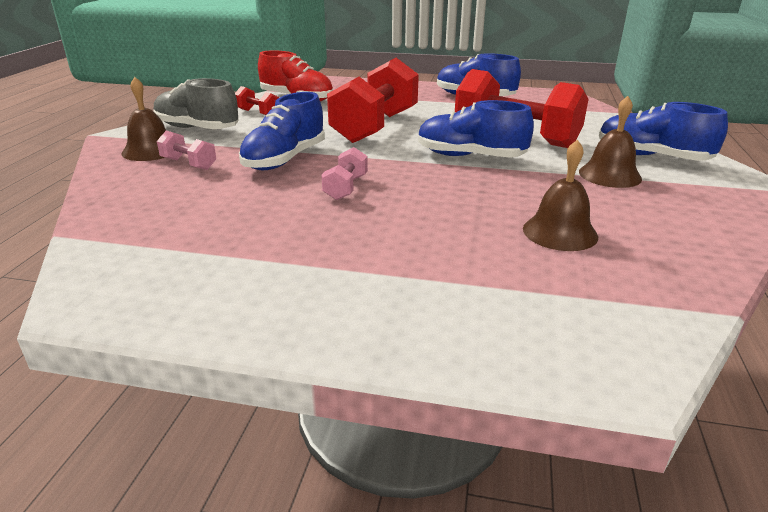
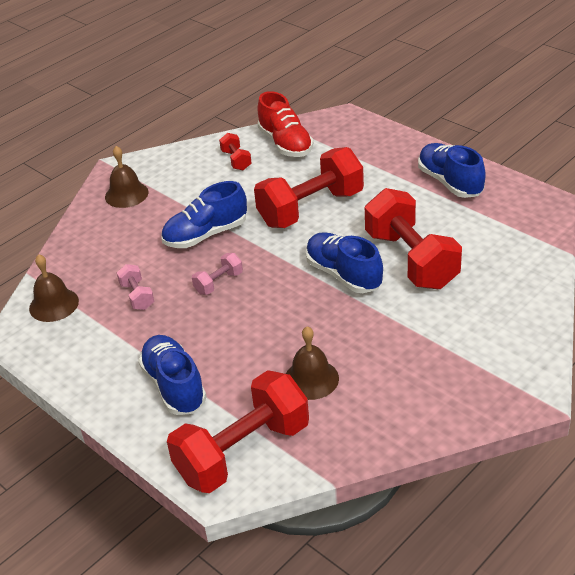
camera: 35 degrees right, 10 degrees up
grey shoe [153,78,239,129] -> none
pink dumbbell [157,131,216,170] -> pink dumbbell moved to [117,264,154,310]
brown bell [579,96,642,188] -> brown bell moved to [29,254,79,322]
blue shoe [599,102,728,161] -> blue shoe moved to [138,335,207,415]
none -> red dumbbell [167,370,309,493]

